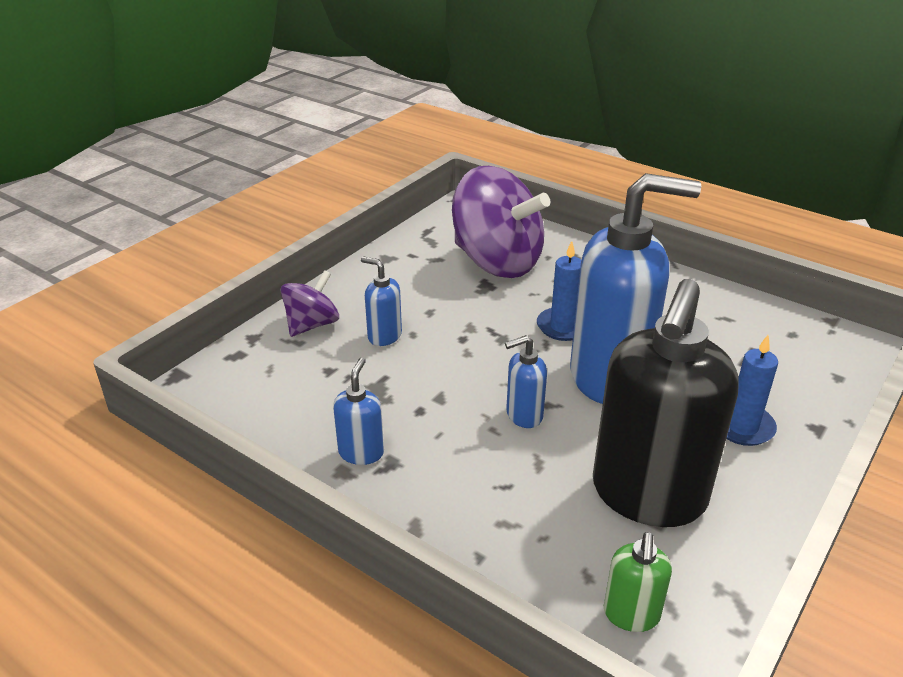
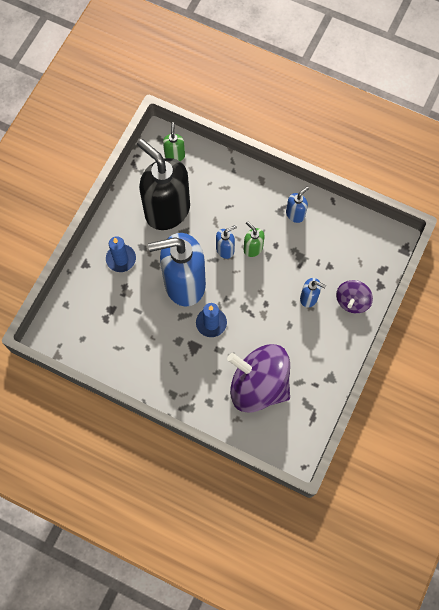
camera: 170 degrees right, 35 degrees up
blue soap dispenser [333,358,384,465] -> blue soap dispenser turned 135 degrees counterclockwise [286,186,309,223]
black soap dispenser [593,279,739,527] -> black soap dispenser turned 60 degrees counterclockwise [137,139,190,230]
none -> green soap dispenser [244,221,265,257]

